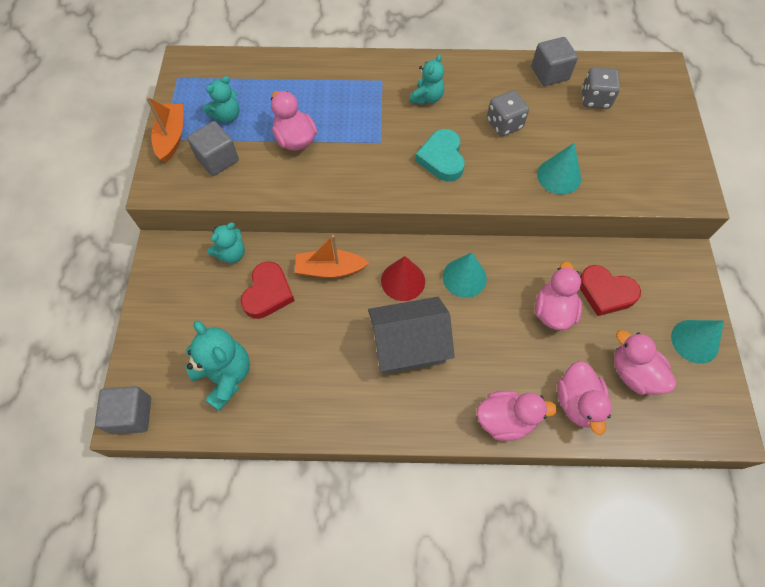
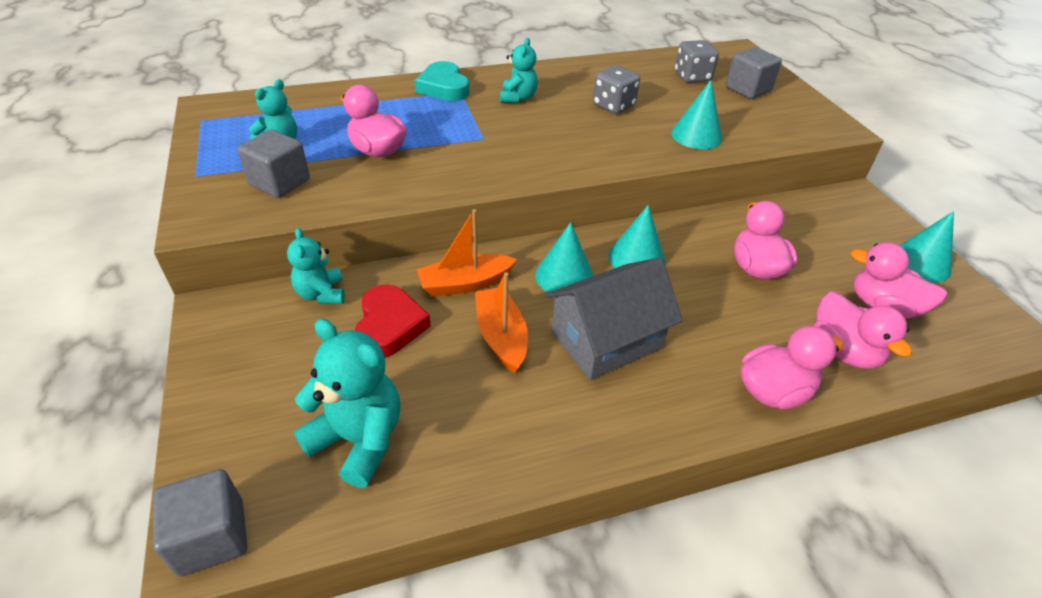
camera: 20 degrees left, 20 degrees down
orange boat [146,97,183,162] -> orange boat moved to [475,272,528,373]
turquoise teddy bear [207,223,245,263] -> turquoise teddy bear turned 135 degrees clockwise [287,228,345,304]
red cone [381,256,425,301] -> turquoise cone [535,222,594,293]
turquoise heart [415,129,465,182] -> turquoise heart moved to [415,61,469,101]
grey cube [531,37,578,86] -> grey cube moved to [726,47,782,99]
red heart [580,265,641,316] -> none

